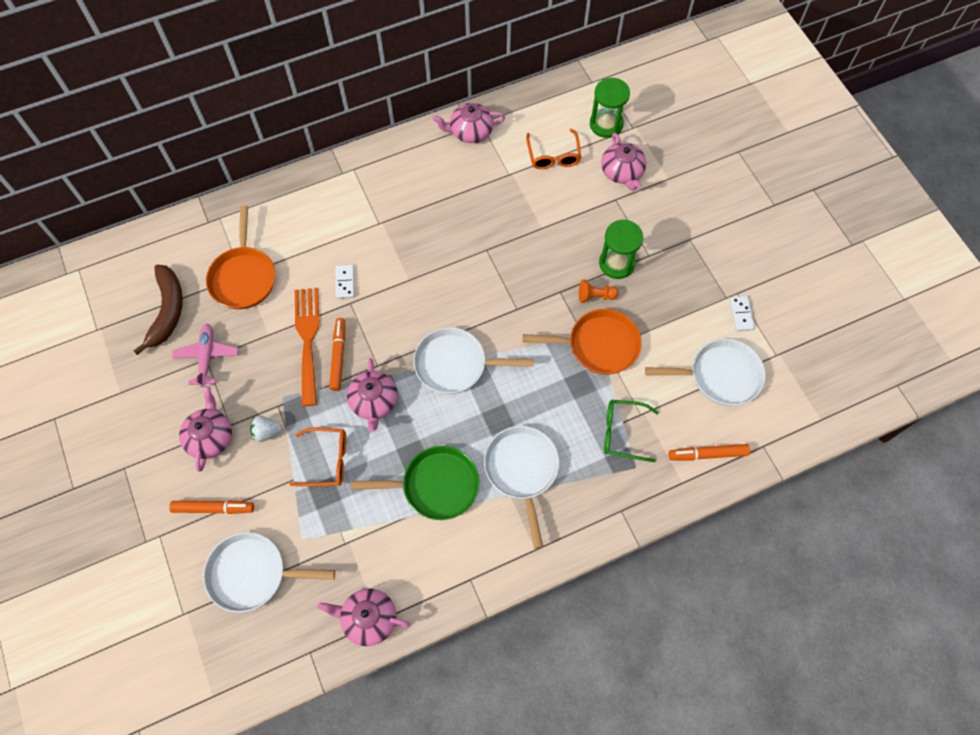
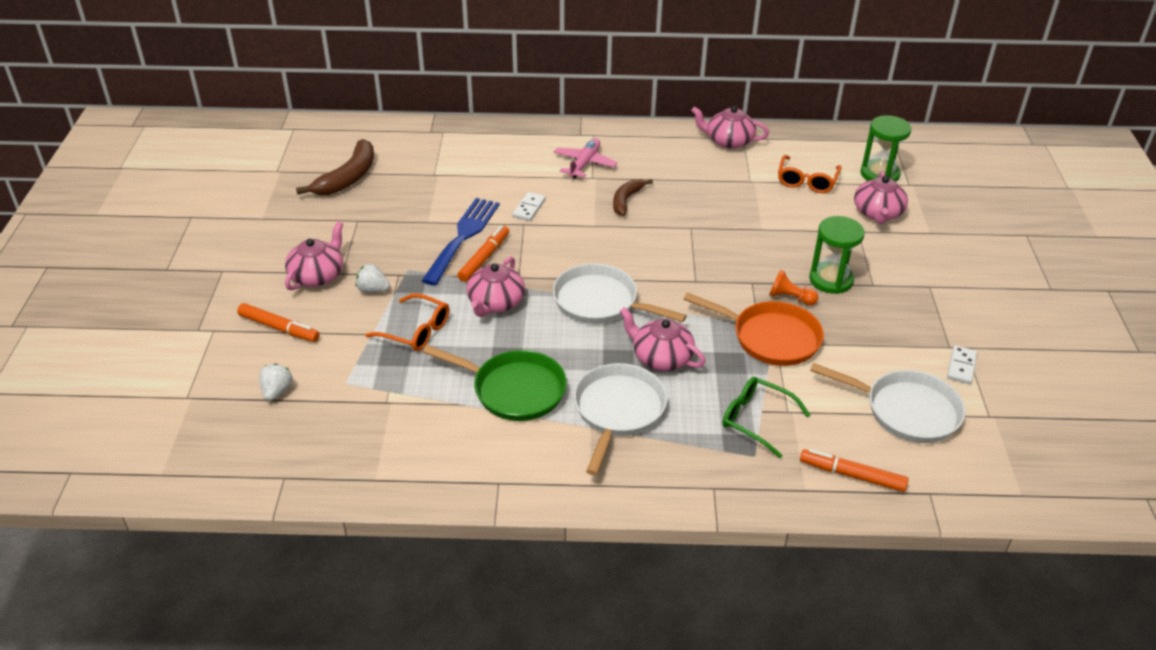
camera: 25 degrees right, 25 degrees down
pink plane [172,323,238,387] -> pink plane moved to [554,138,618,178]
white pan [203,532,335,613] -> white strawberry [259,363,293,401]
orange pan [206,206,275,309] -> none
orange fork [295,288,320,406] -> blue fork [422,198,500,286]
pink teapot [317,588,410,646] -> pink teapot moved to [619,307,705,371]
none -> brown banana [613,179,653,216]

